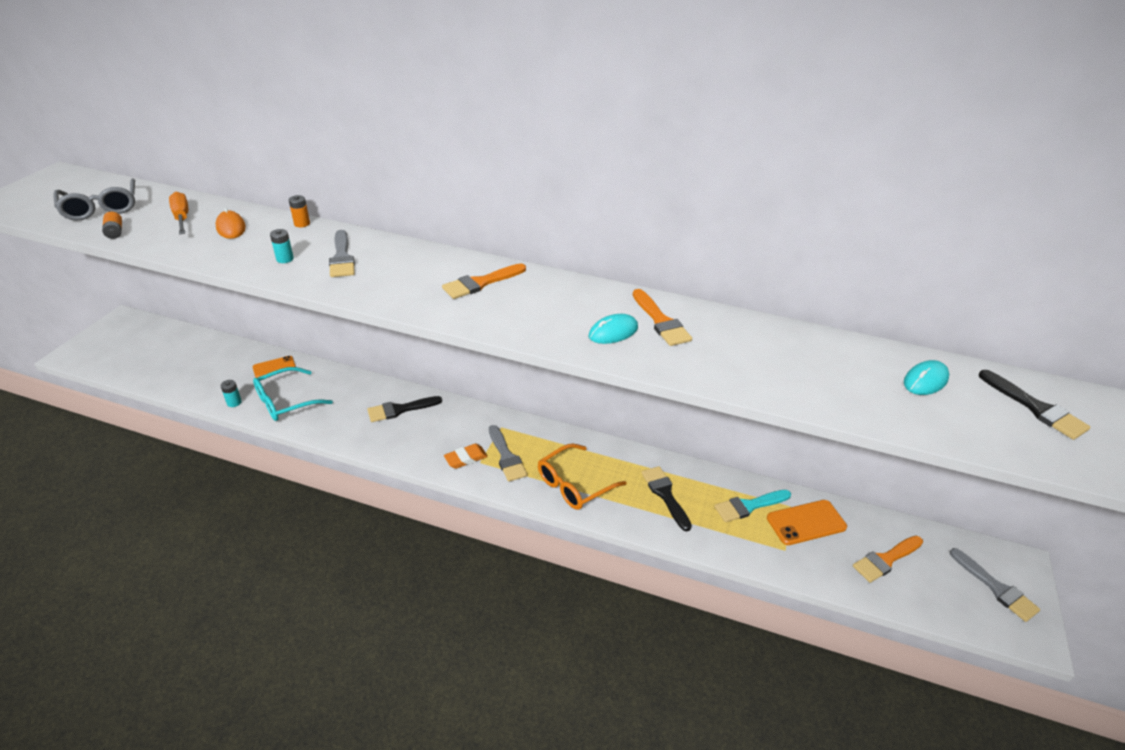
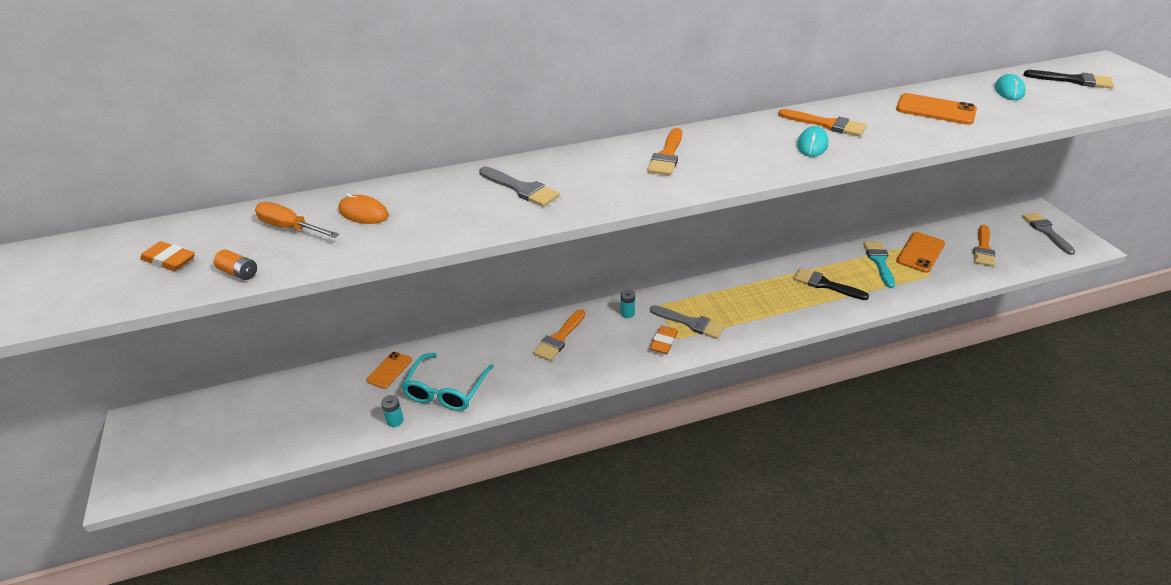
camera: 35 degrees left, 0 degrees up
grey glasses [53,178,135,221] -> orange eraser [140,241,195,271]
turquoise battery [270,229,294,263] -> turquoise battery moved to [620,290,635,318]
orange battery [289,195,310,227] -> none
black brush [367,396,442,422] -> orange brush [533,309,585,361]
orange glasses [538,444,626,510] -> none
turquoise brush [714,490,791,522] -> turquoise brush turned 150 degrees clockwise [863,242,895,288]
grey brush [950,548,1040,622] -> grey brush turned 120 degrees counterclockwise [1022,213,1075,255]
none -> orange phone [896,93,977,125]

